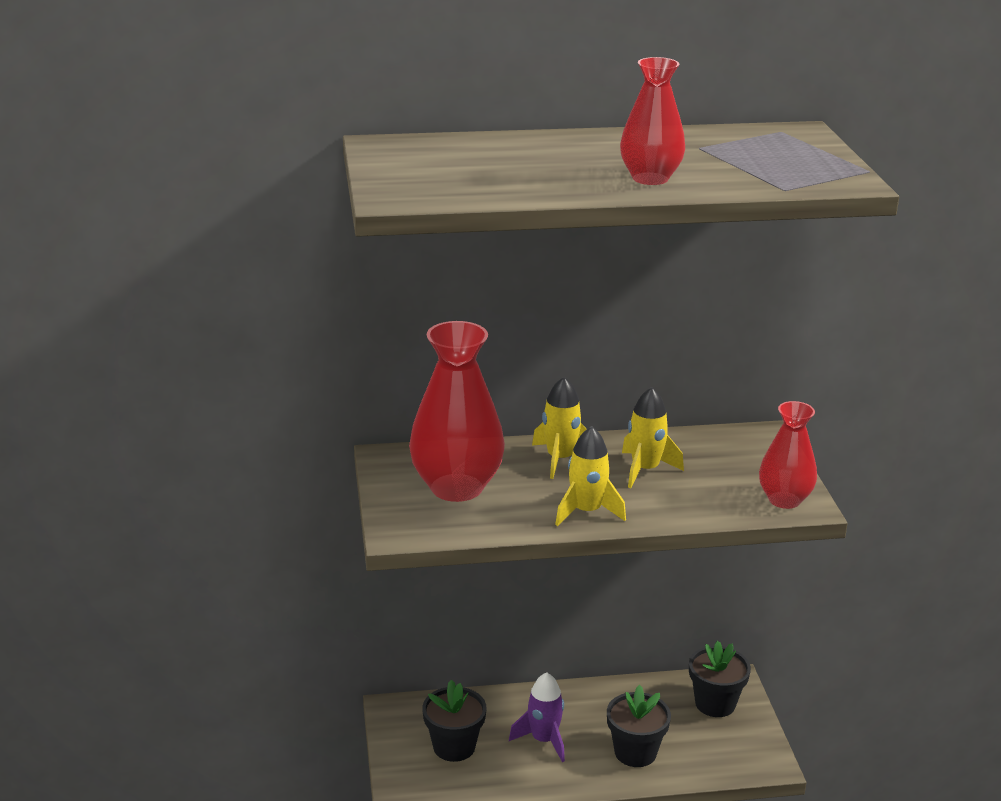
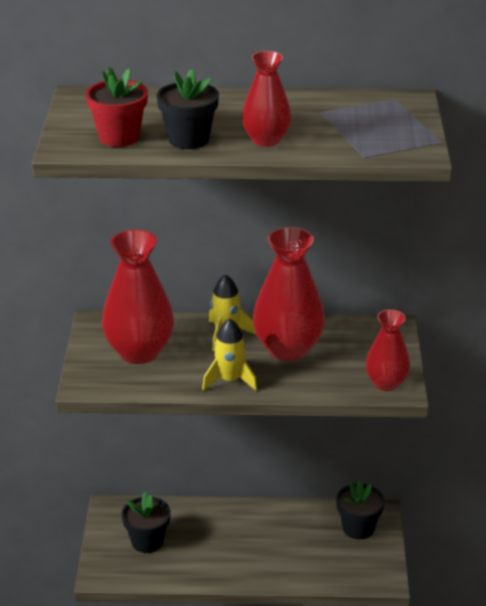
camera: 10 degrees right, 5 degrees up
purple rocket [509,673,565,762] -> none
black flower pot [607,685,671,767] -> black flower pot moved to [157,69,219,149]
yellow rocket [622,387,684,488] -> red vase [253,227,325,361]
none -> red flower pot [85,67,148,147]

